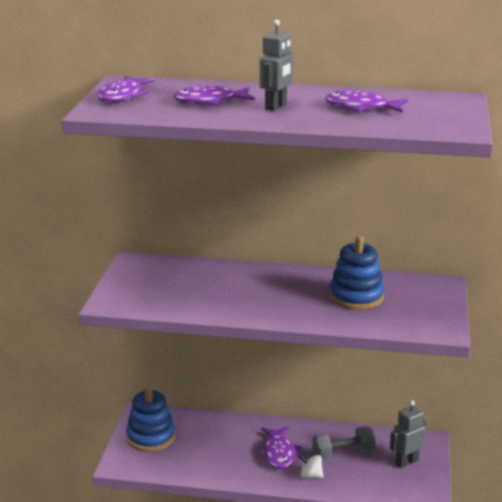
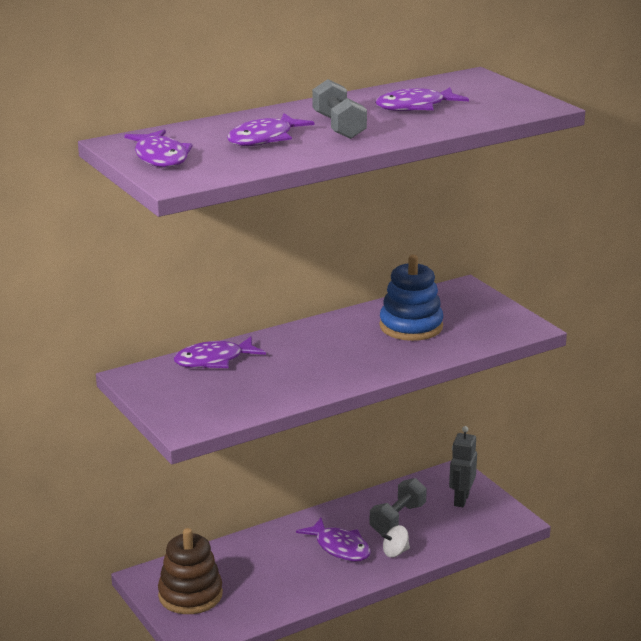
camera: 40 degrees left, 0 degrees up
blue stacking toy [126,386,175,452] -> brown stacking toy [158,528,223,614]
grey robot [260,20,293,111] -> grey dumbbell [312,79,367,139]
none -> purple fish [174,336,266,368]

